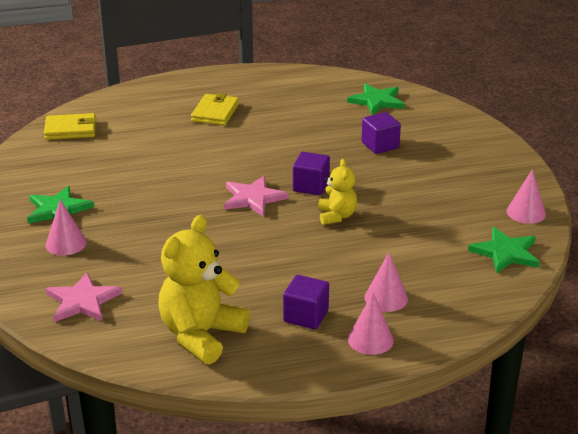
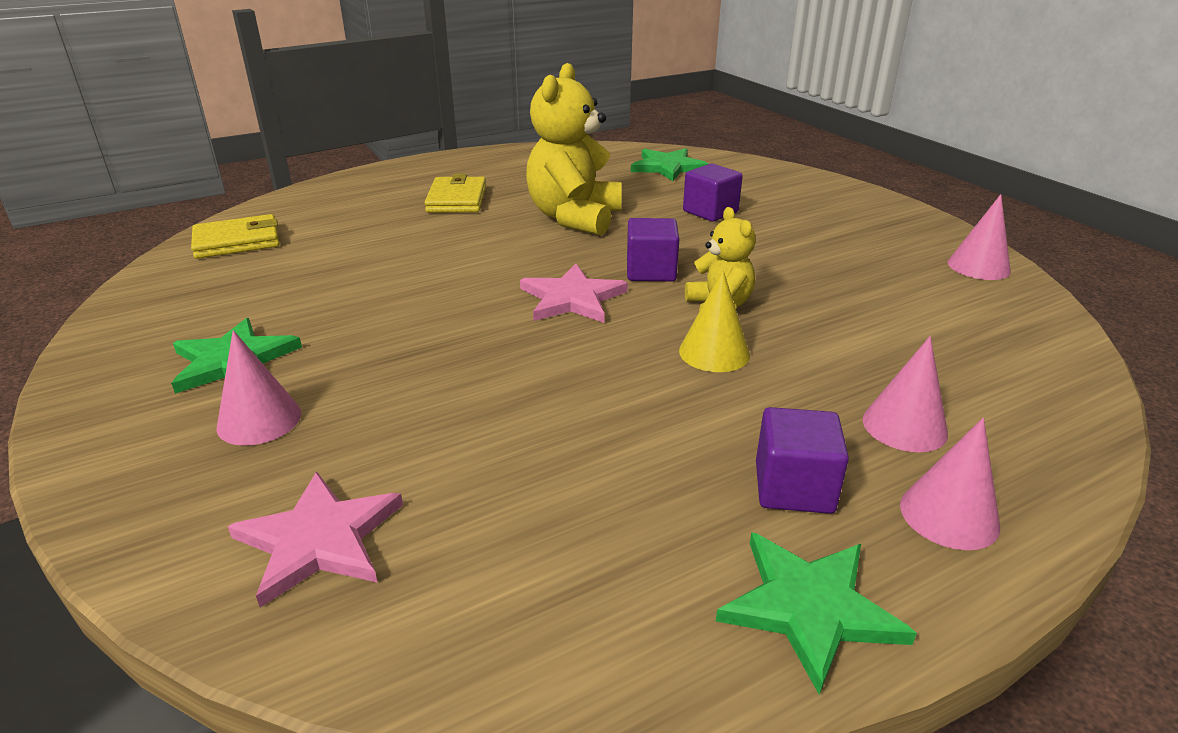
camera: 15 degrees left, 0 degrees up
yellow teddy bear [158,215,250,364] -> yellow teddy bear moved to [526,63,622,235]
green star [468,227,540,273] -> green star moved to [716,532,917,695]
none -> yellow cone [679,270,750,372]

